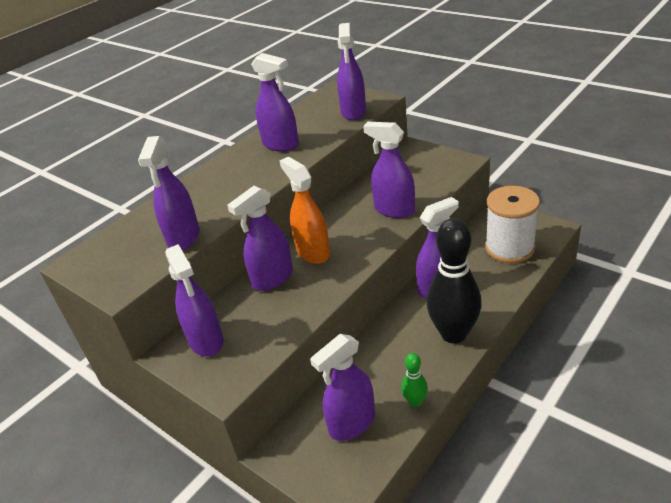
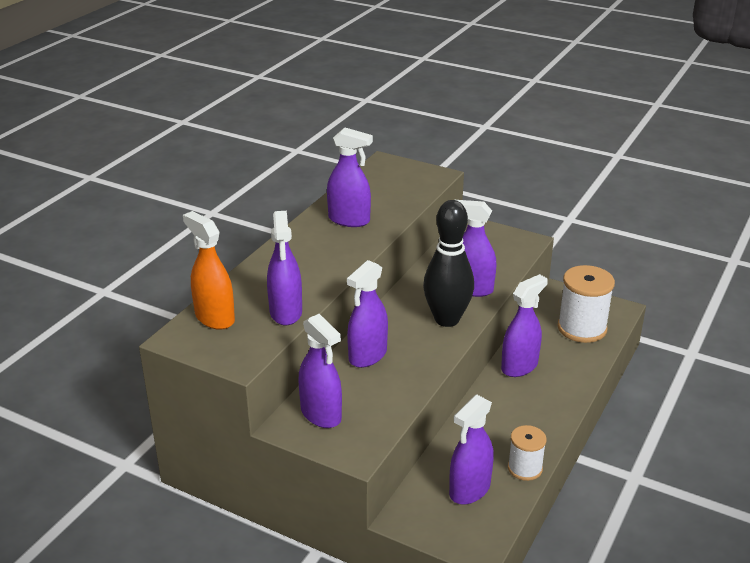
camera: 15 degrees left, 5 degrees down
orange spray bottle [279,157,330,264] -> orange spray bottle moved to [183,211,235,330]
purple spray bottle [337,23,366,120] -> none
green bowling pin [401,353,428,407] -> white spool [508,425,547,481]
black bowling pin [426,218,482,344] -> black bowling pin moved to [423,200,474,327]

